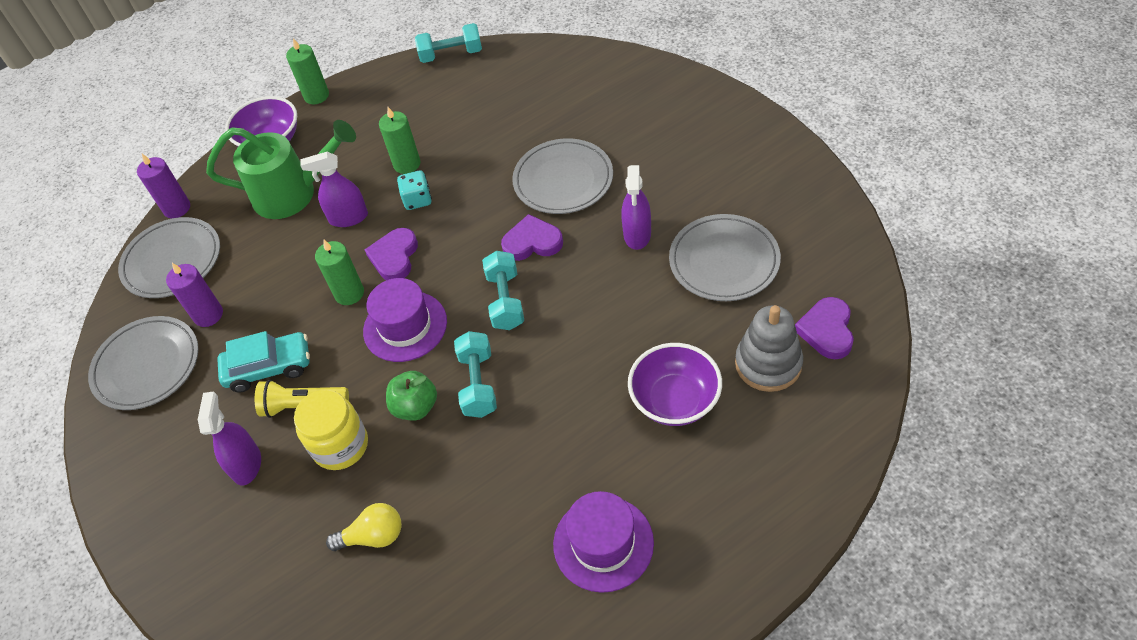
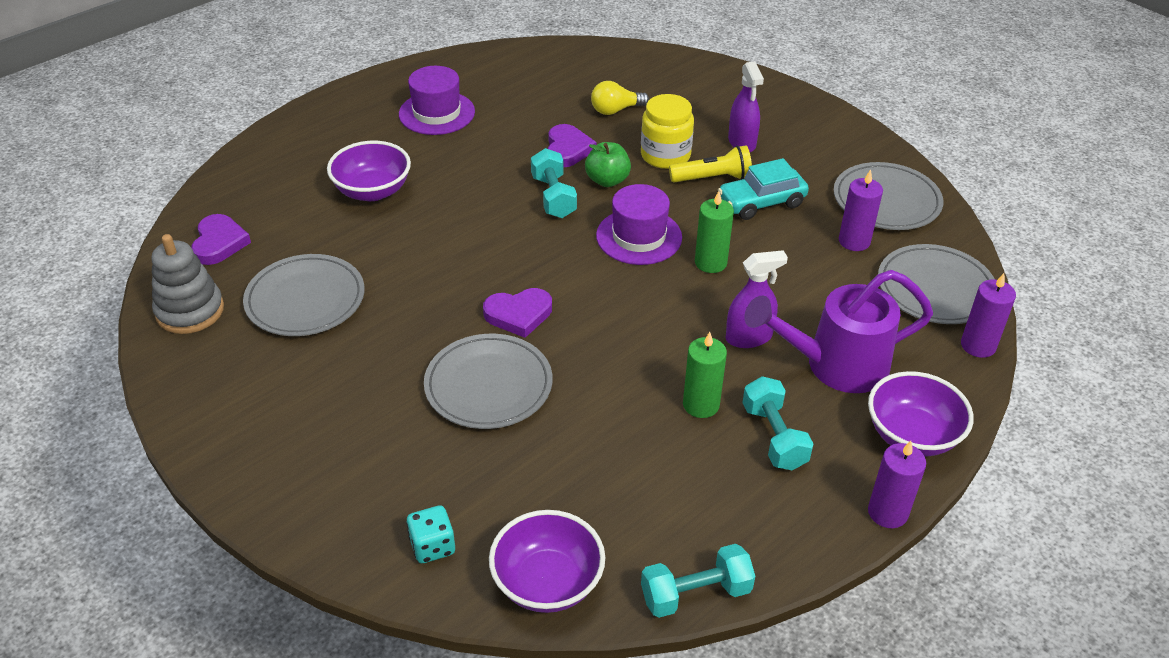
camera: 165 degrees right, 10 degrees down
green watering can [206,120,356,219] -> purple watering can [744,270,933,393]
green candle [286,38,329,104] -> purple candle [868,441,926,528]
purple heart [365,228,418,280] -> purple heart moved to [548,124,596,167]
turquoise dice [397,170,432,210] -> turquoise dice moved to [406,505,455,563]
turquoise dumbbell [482,251,524,330] -> turquoise dumbbell moved to [742,376,814,470]
purple spray bottle [621,165,651,250] -> none
grey stacking toy [735,305,803,392] -> grey stacking toy moved to [151,234,224,334]
none -> purple bowl [489,510,605,613]

